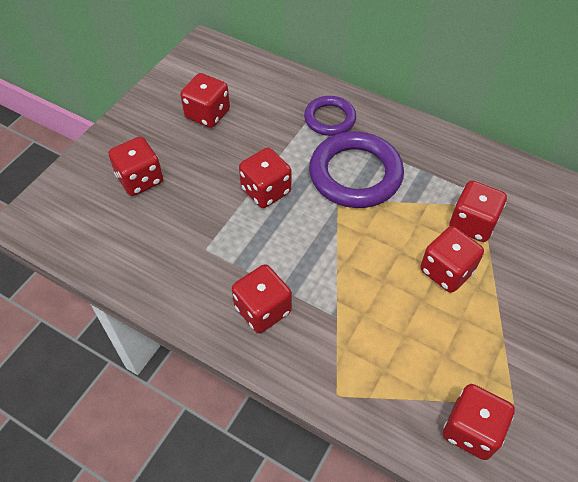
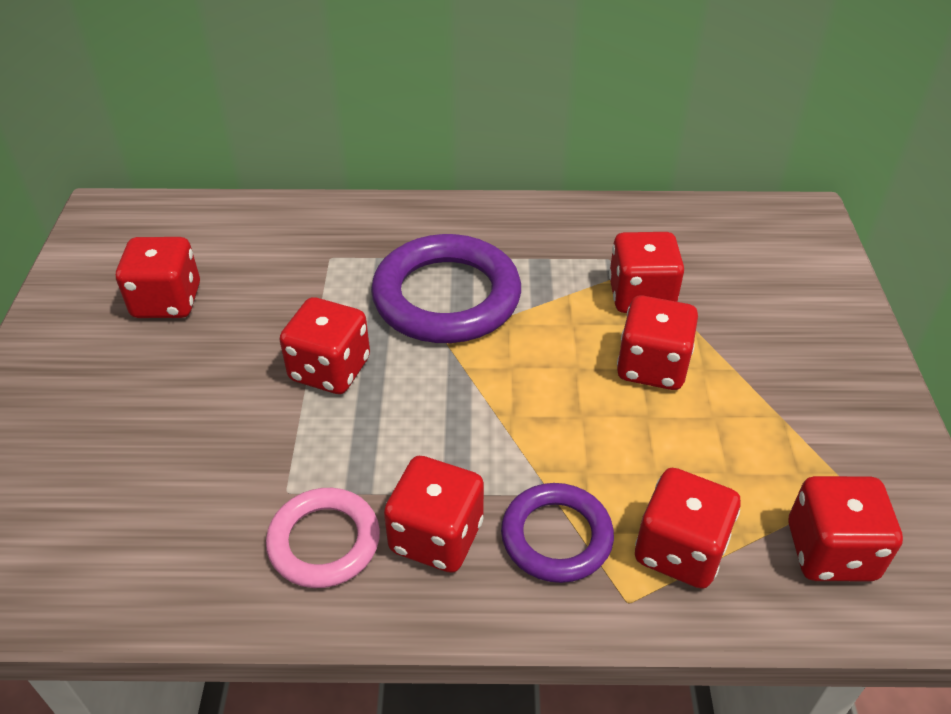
camera: 30 degrees left, 10 degrees down
red dice [108,137,163,196] -> red dice moved to [635,468,741,589]
purple ring [304,96,356,136] -> purple ring moved to [501,483,614,583]
none -> pink ring [266,488,380,588]

